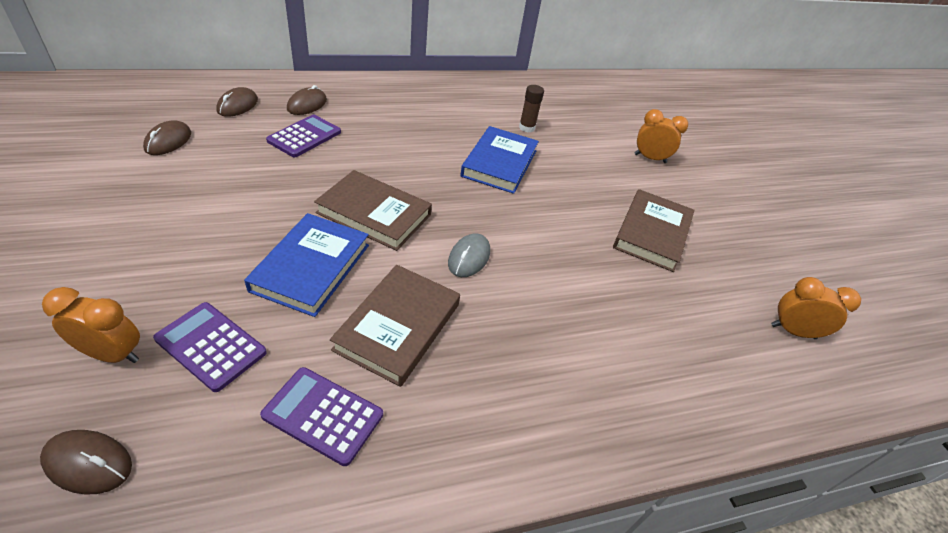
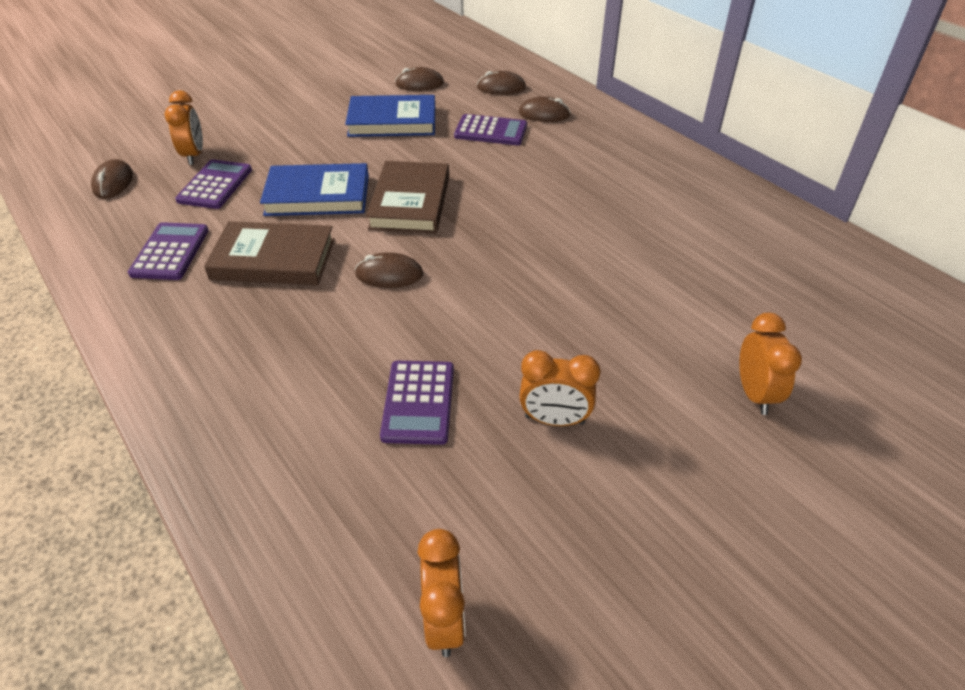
camera: 75 degrees right, 0 degrees up
grey mouse [448,233,490,277] -> brown mouse [355,252,423,288]
blue book [461,126,539,194] -> blue book moved to [345,95,435,137]
brown glue stick [519,85,544,132] -> none
brown book [613,189,694,272] -> orange clock [519,350,600,426]
none -> purple calculator [380,361,454,445]

